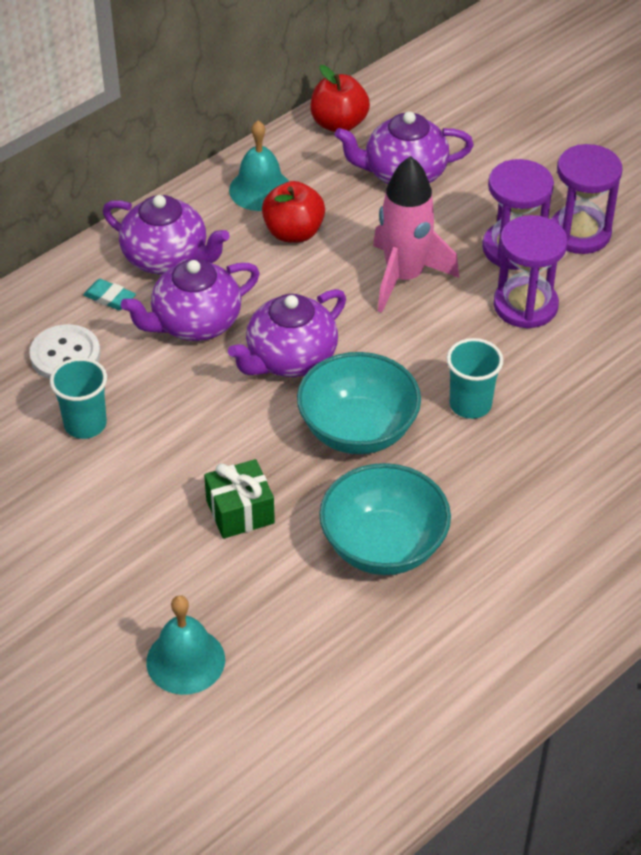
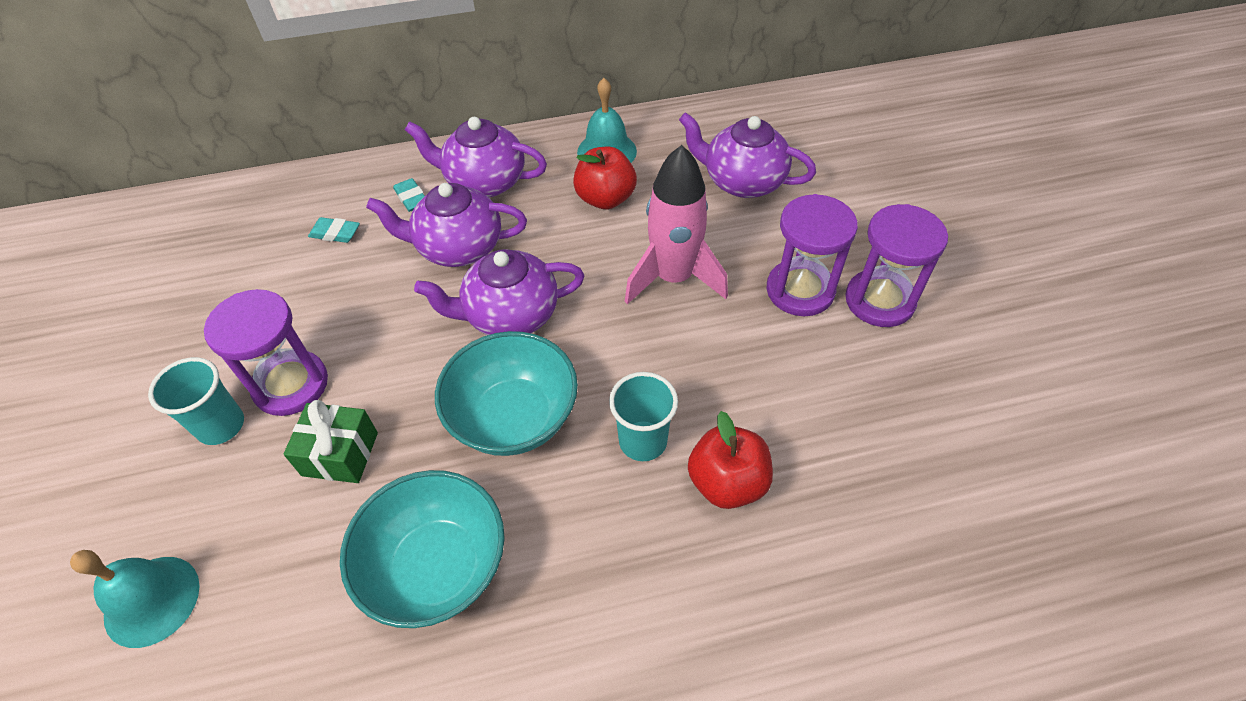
camera: 30 degrees right, 5 degrees up
white button [29,324,101,379] -> turquoise eraser [308,217,360,243]
turquoise cup [50,358,107,439] -> turquoise cup moved to [148,357,244,445]
purple teapot [103,195,229,274] -> purple teapot turned 135 degrees clockwise [405,117,547,197]
red apple [310,65,370,132] -> red apple moved to [688,411,773,509]
purple hourglass [493,215,568,329] -> purple hourglass moved to [204,289,328,416]

